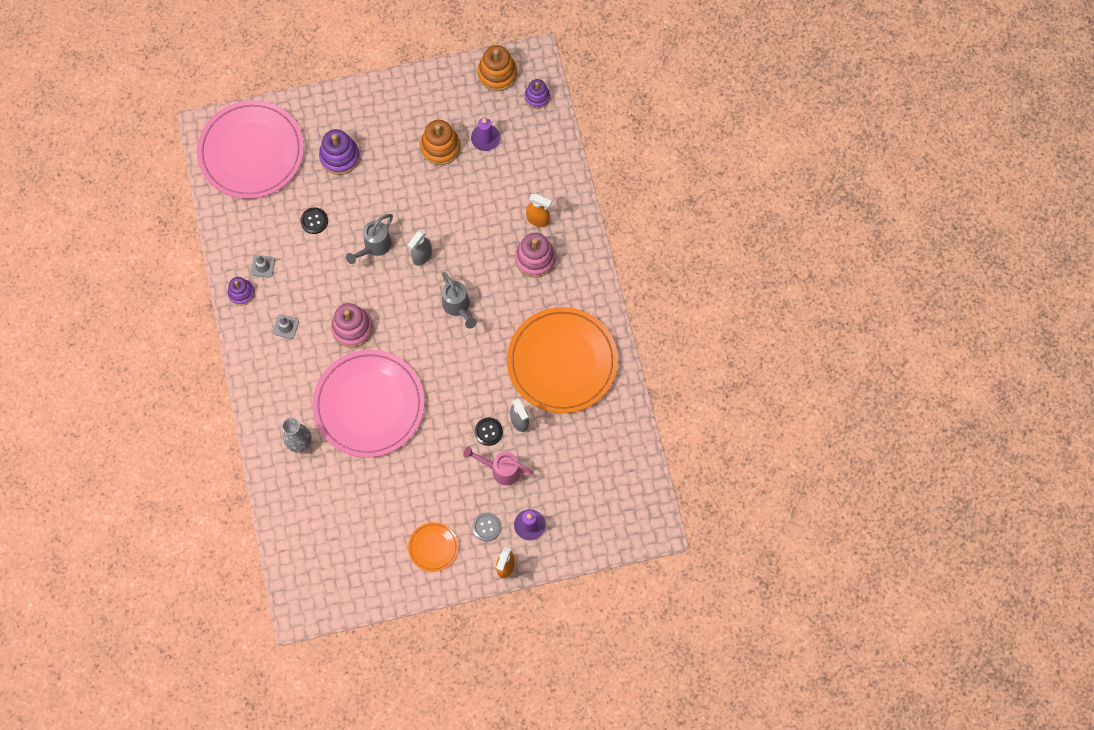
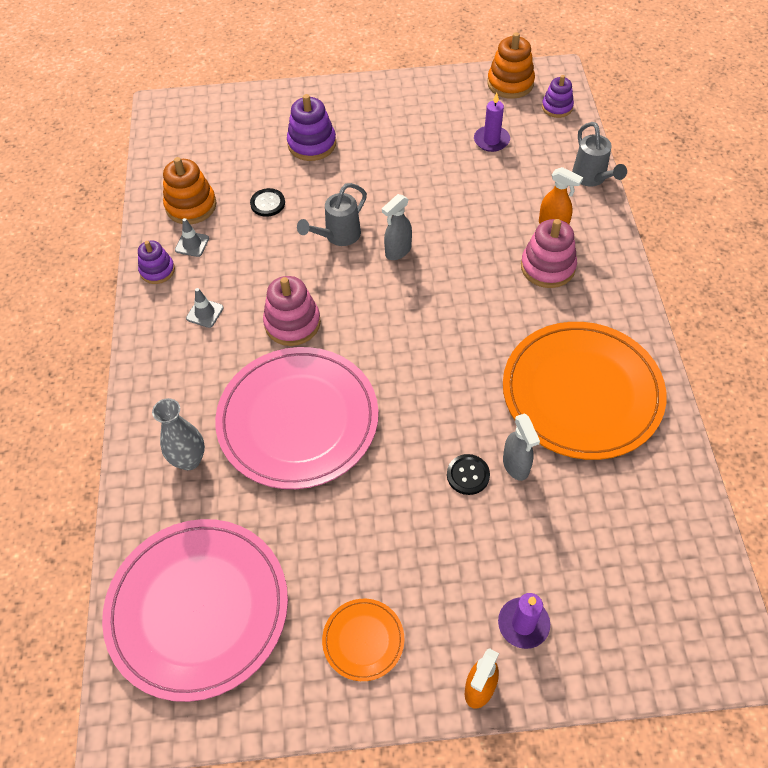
camera: 10 degrees right, 15 degrees down
pink plate [197,100,304,199] -> pink plate moved to [102,519,288,702]
orange stacking toy [420,120,461,165] -> orange stacking toy moved to [163,157,216,224]
grey watering can [442,272,477,329] -> grey watering can moved to [572,122,627,186]
pink watering can [463,446,533,485] -> none
grey button [472,512,501,541] -> none

